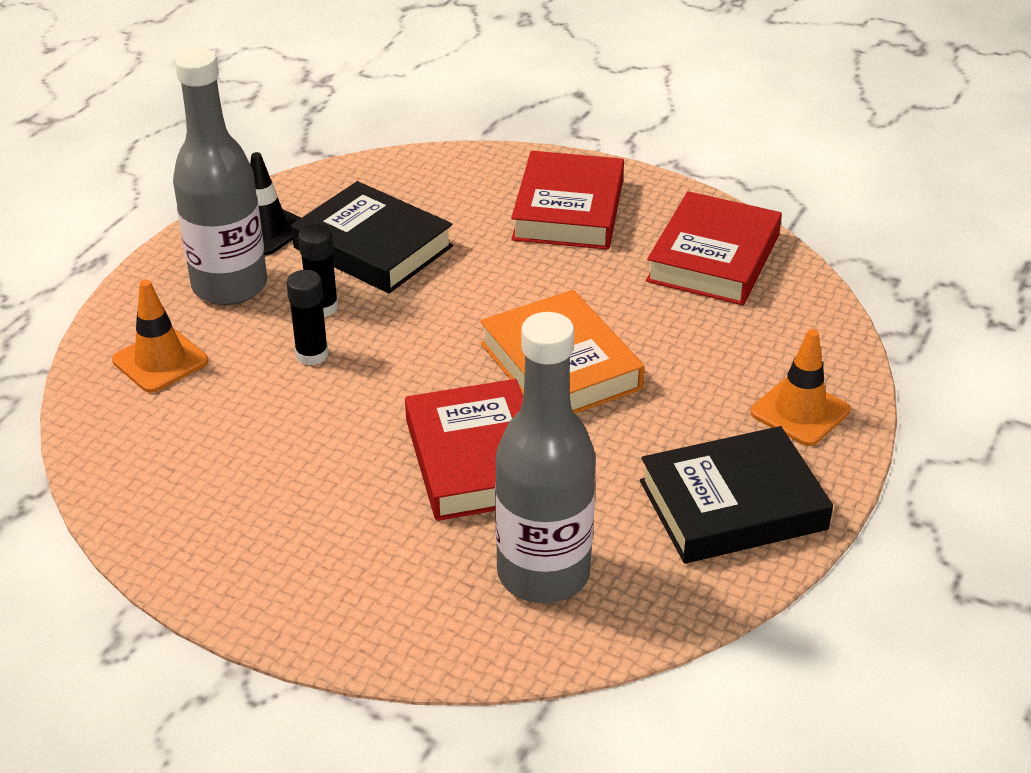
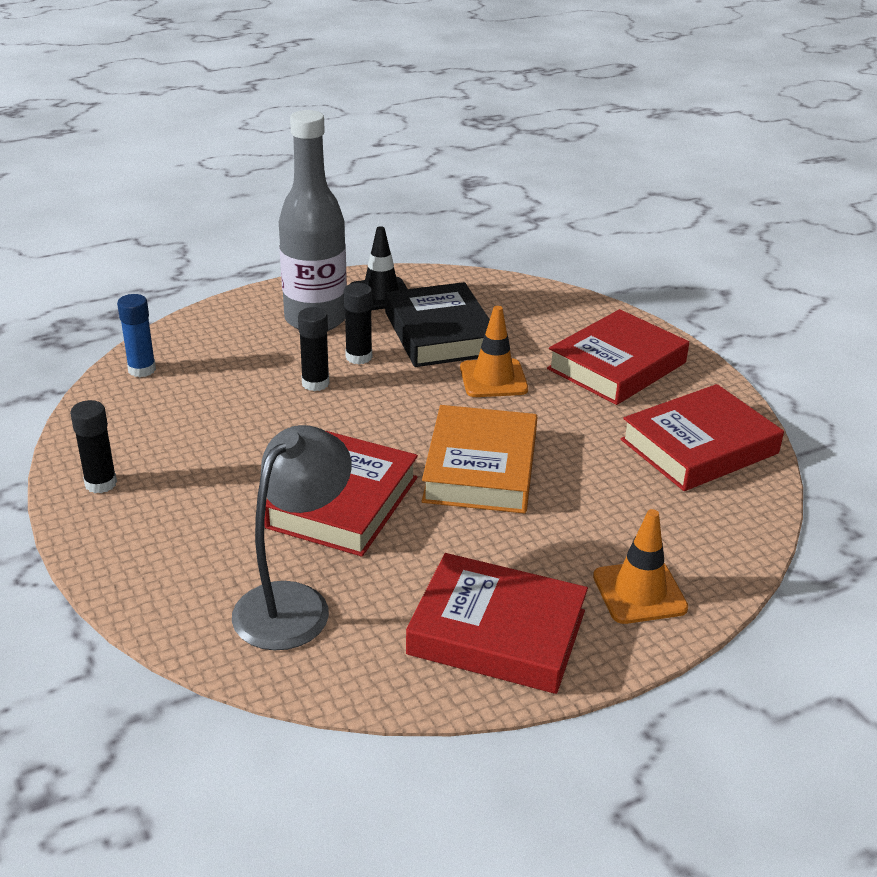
camera: 35 degrees right, 5 degrees down
orange traffic cone [112,280,208,393] -> orange traffic cone moved to [460,306,528,397]
grey bottle [495,312,596,603] -> grey lamp [232,425,352,651]
black book [640,426,833,564] -> red book [406,553,588,694]
none -> black glue stick [70,400,117,493]
none -> blue glue stick [117,294,156,377]

